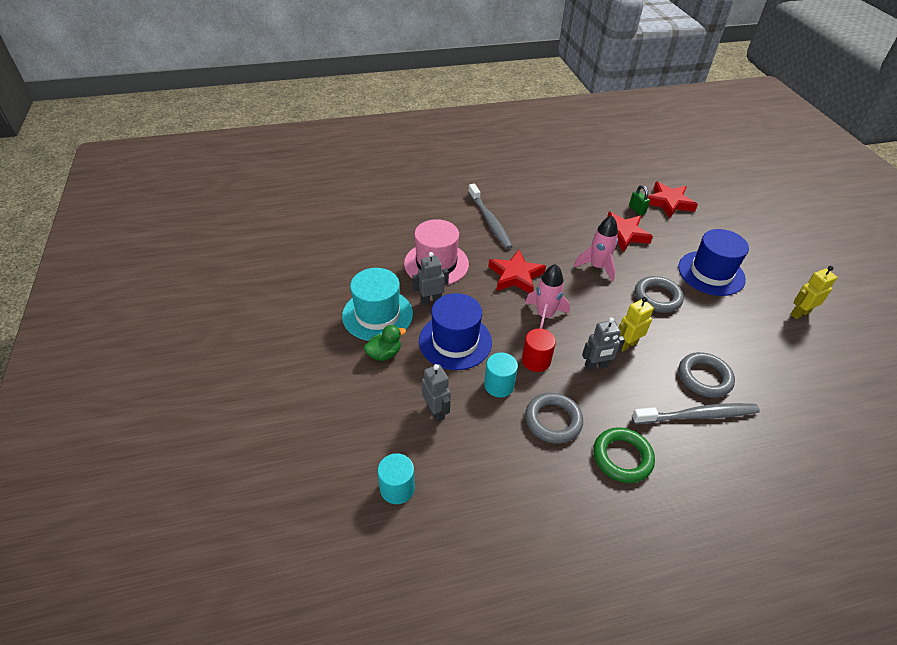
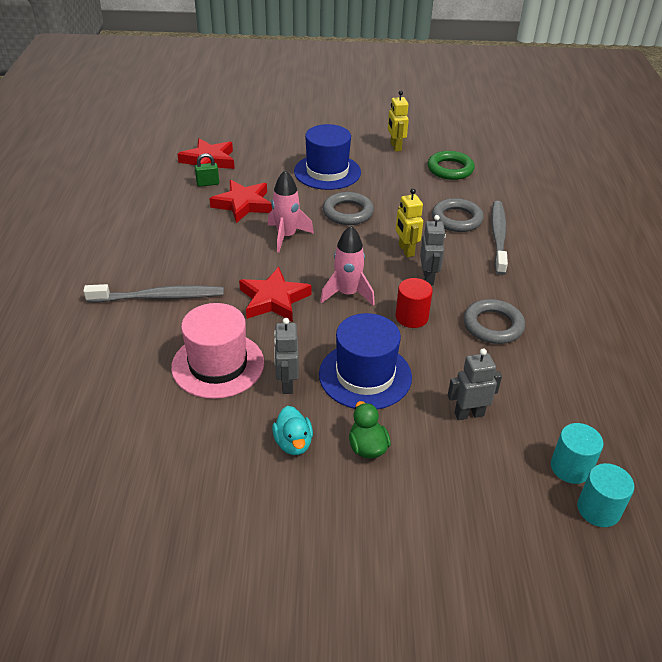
camera: 75 degrees left, 5 degrees down
turquoise hat [342,268,413,341] -> turquoise duck [272,406,313,455]
turquoise cylinder [484,352,518,397] -> turquoise cylinder moved to [577,463,634,527]
green ring [593,427,655,483] -> green ring moved to [428,151,475,180]

